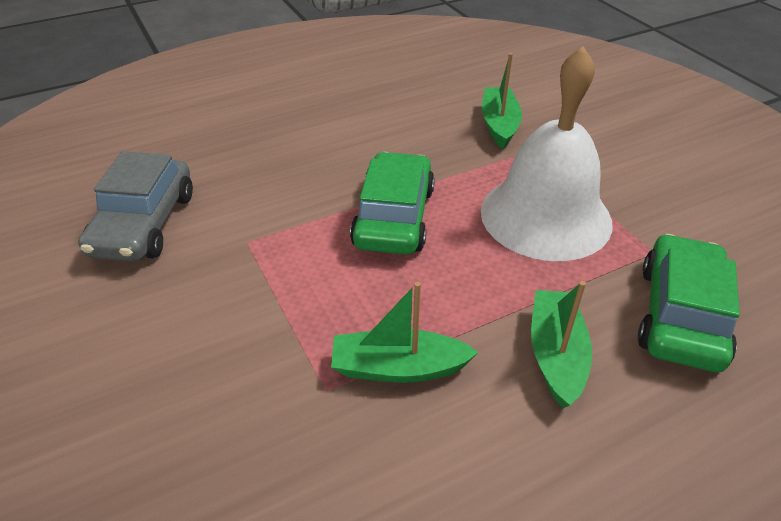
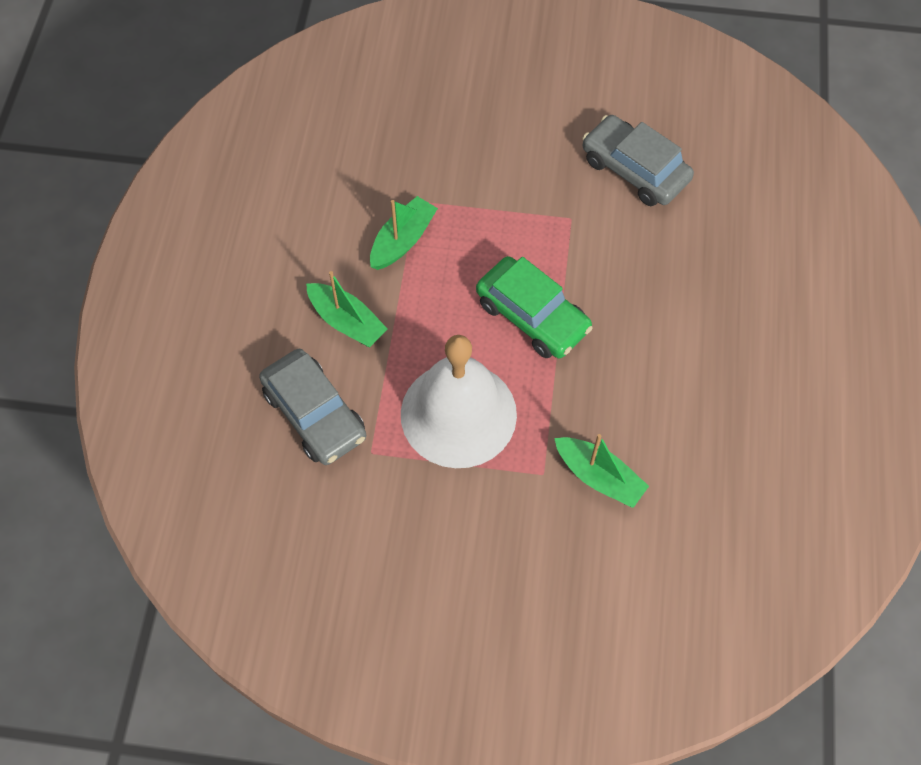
camera: 125 degrees right, 20 degrees up
green car [638,234,740,372] -> grey car [259,349,366,465]

